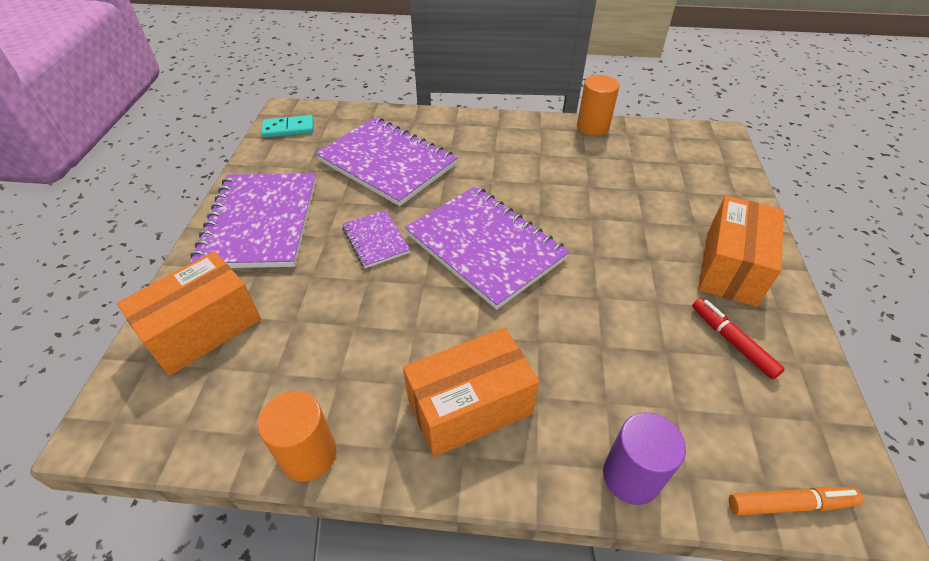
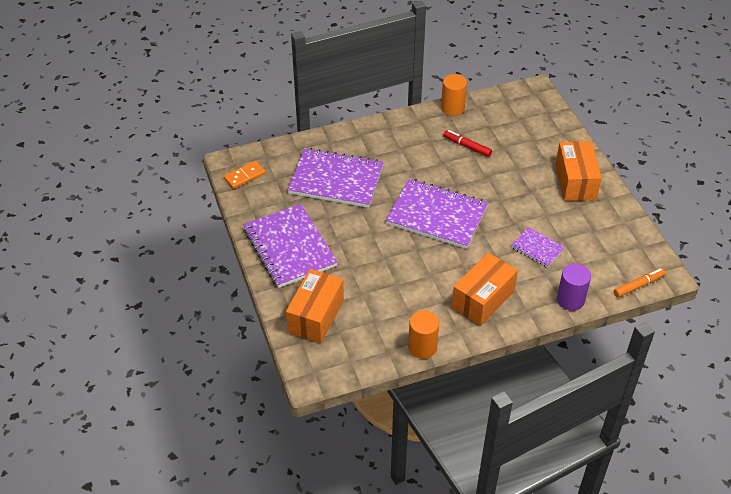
camera: 25 degrees left, 0 degrees up
turquoise domino [262,115,314,138] -> orange domino [224,161,266,189]
purple notebook [342,210,410,268] -> purple notebook moved to [511,227,565,268]
red marker [692,298,785,379] -> red marker moved to [443,130,492,157]

